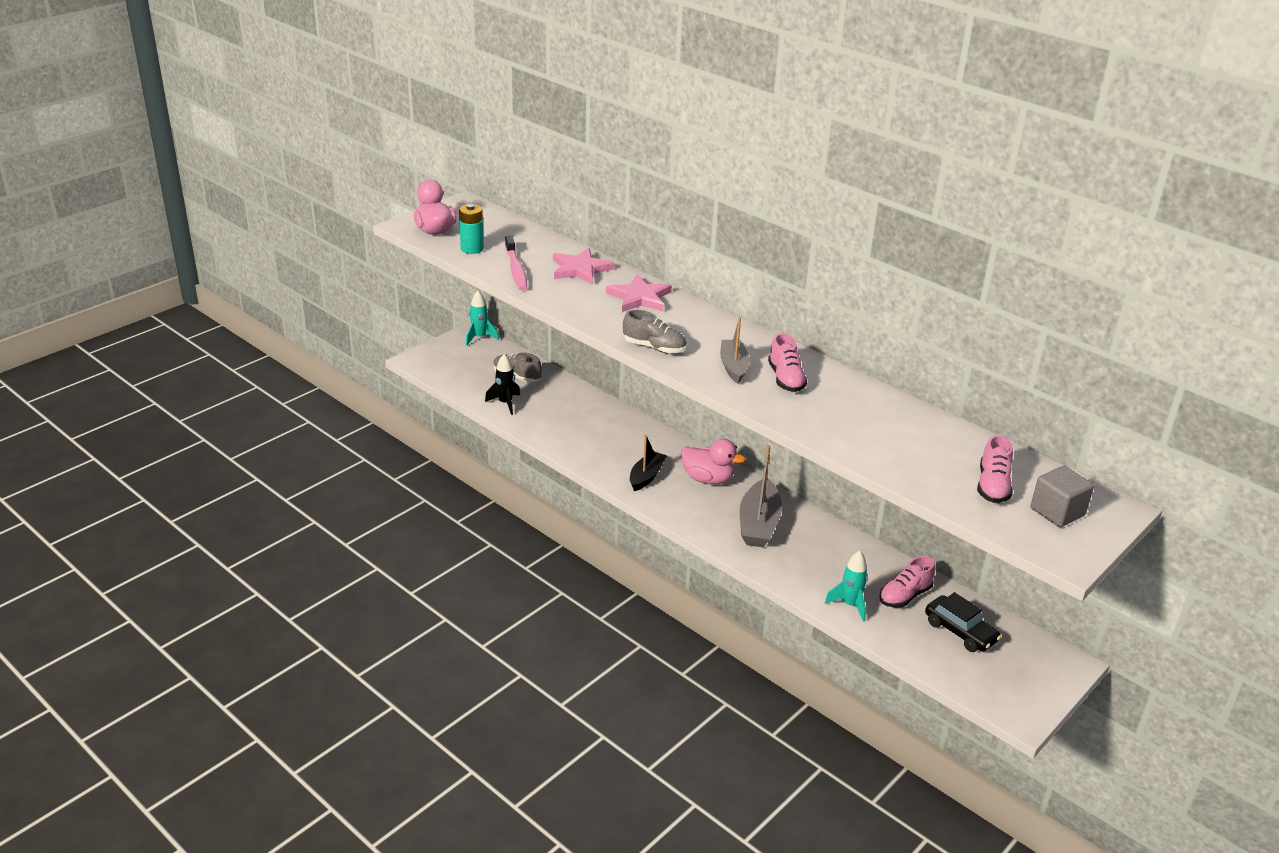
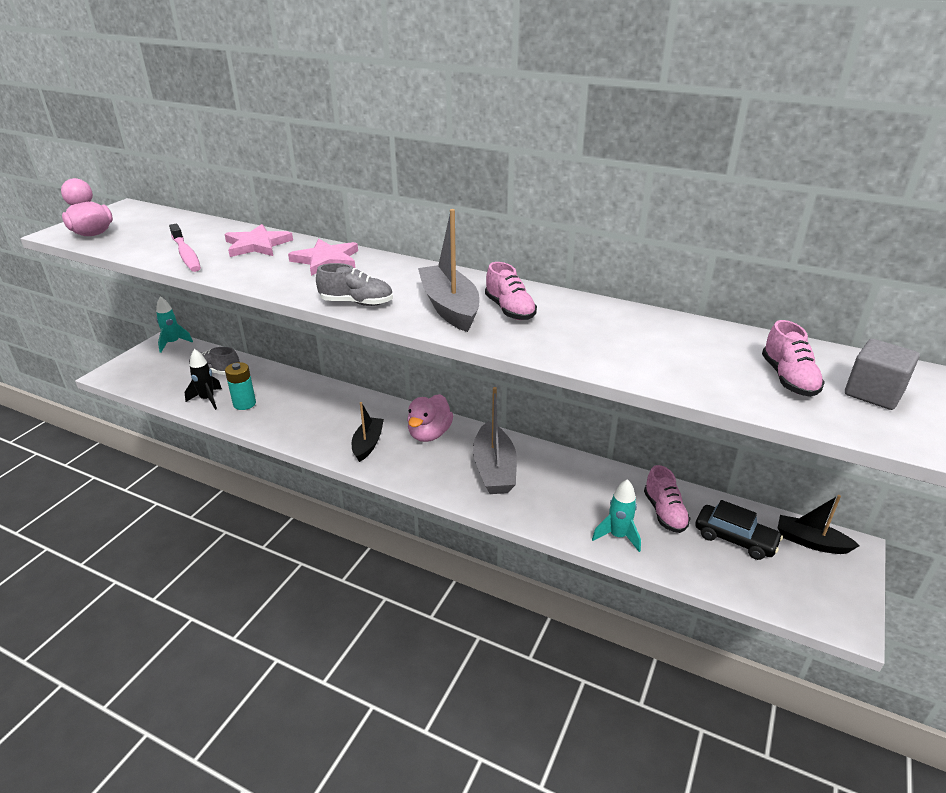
camera: 15 degrees left, 0 degrees up
turquoise battery [459,204,484,254] -> turquoise battery moved to [225,362,256,410]
pink duck [681,439,745,485] -> pink duck turned 105 degrees clockwise [407,394,453,442]
grey boat [720,317,750,384] -> grey boat [418,209,479,332], size x1.54
pink shoe [880,556,935,608] -> pink shoe turned 45 degrees counterclockwise [644,465,691,533]
none -> black boat [778,495,860,554]

